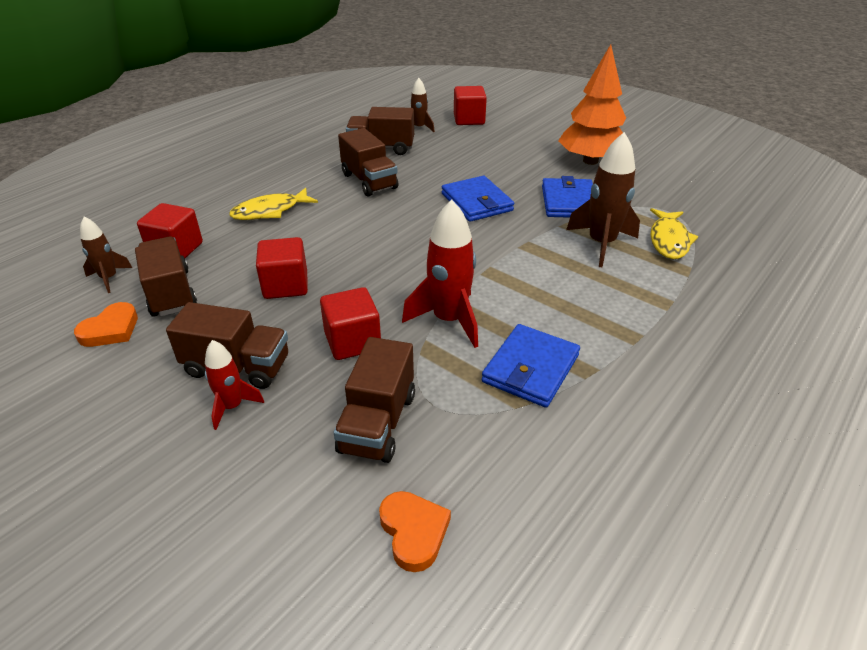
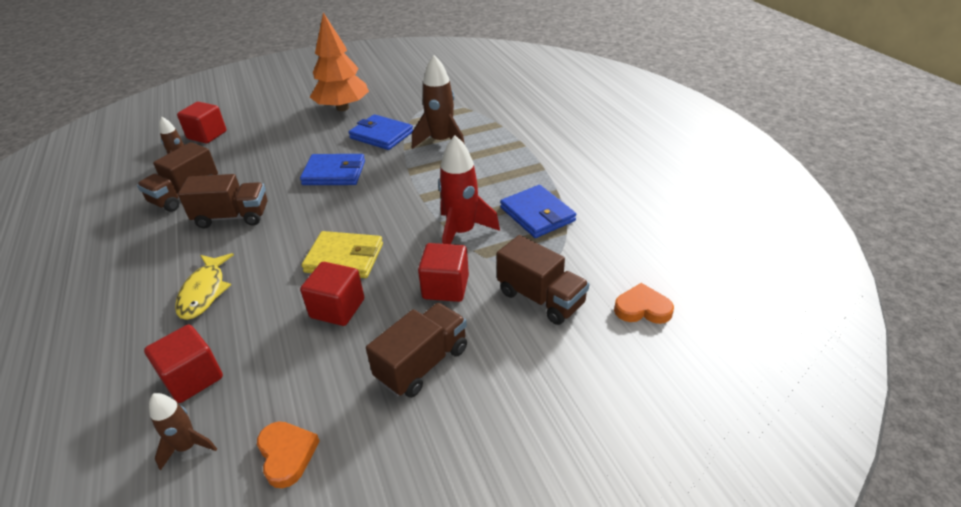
camera: 60 degrees left, 0 degrees up
brown truck [135,237,197,317] -> none
red rocket [205,340,264,430] -> none
yellow fish [650,208,698,259] -> none
none -> yellow wallet [301,231,383,278]

